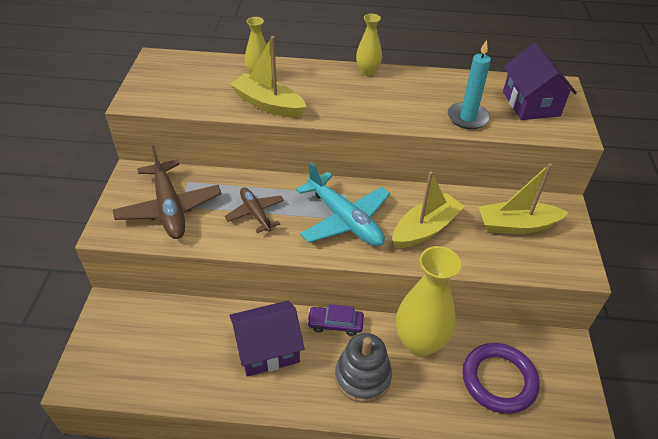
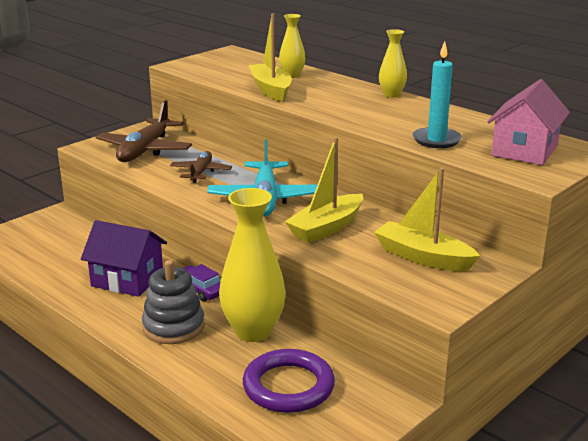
camera: 40 degrees right, 20 degrees down
yellow boat [393,172,465,248] -> yellow boat turned 135 degrees clockwise [284,137,363,243]
purple house [503,43,577,120] -> pink house [487,79,570,165]

